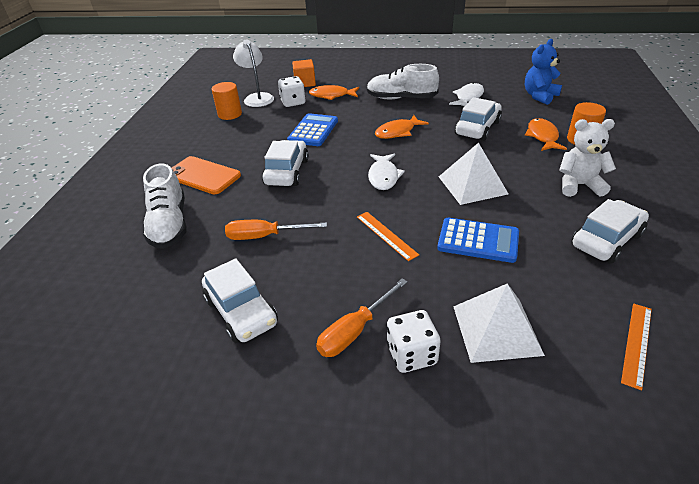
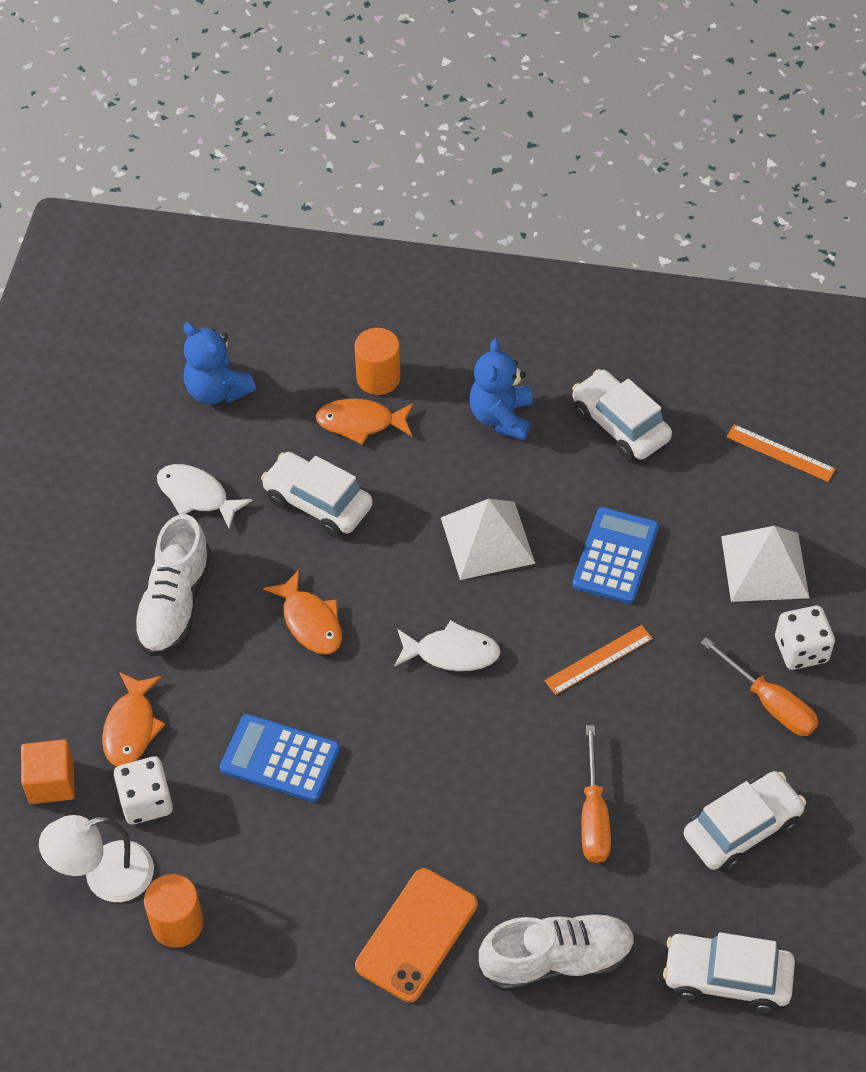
camera: 90 degrees left, 15 degrees up
white car [262,140,309,186] -> white car moved to [663,932,795,1013]
white teddy bear [559,119,616,197] -> blue teddy bear [469,339,533,441]

